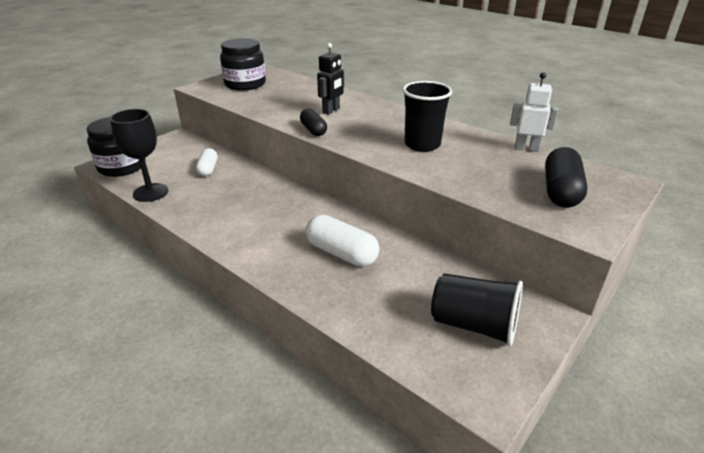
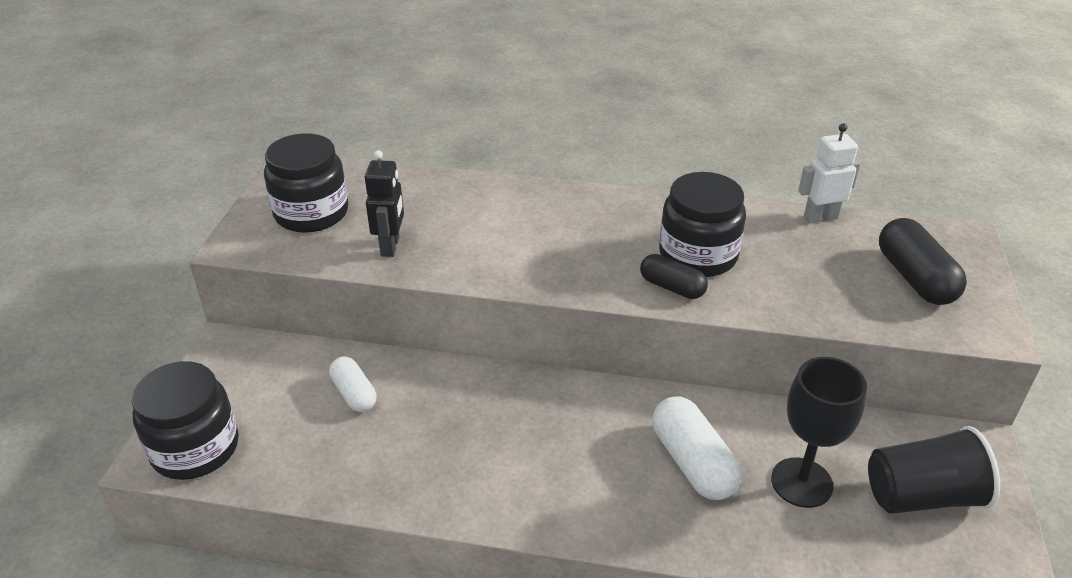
camera: 30 degrees left, 5 degrees up
black goblet [110,109,168,202] -> black goblet moved to [771,357,867,508]
black capsule [300,108,327,136] -> black capsule moved to [640,254,708,299]
white capsule [306,215,379,267] -> white capsule turned 60 degrees clockwise [652,396,742,500]
black robot [317,43,344,115] -> black robot moved to [365,150,404,257]
black cup [403,81,452,152] -> black jar [659,172,746,277]

